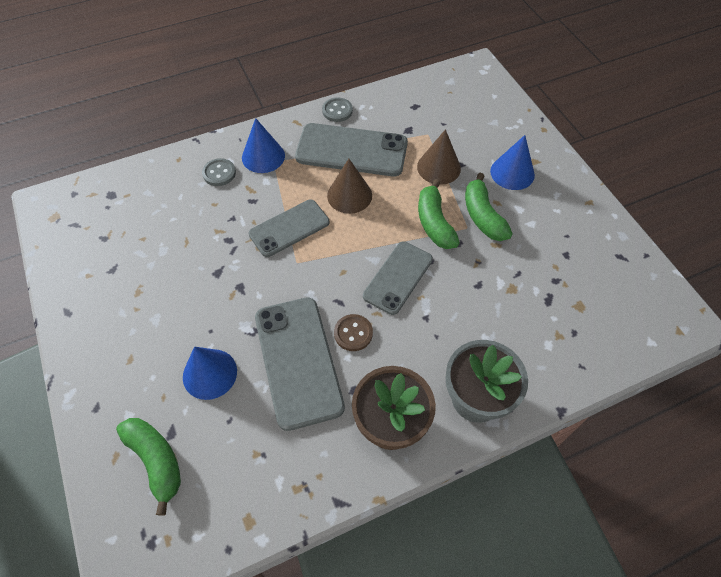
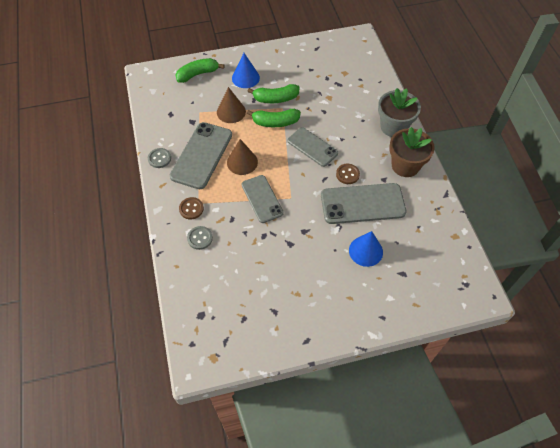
camera: 80 degrees left, 0 degrees up
green banana [116,418,181,516] -> green banana moved to [176,58,225,83]
blue cone [242,118,285,173] -> brown button [179,197,204,219]

